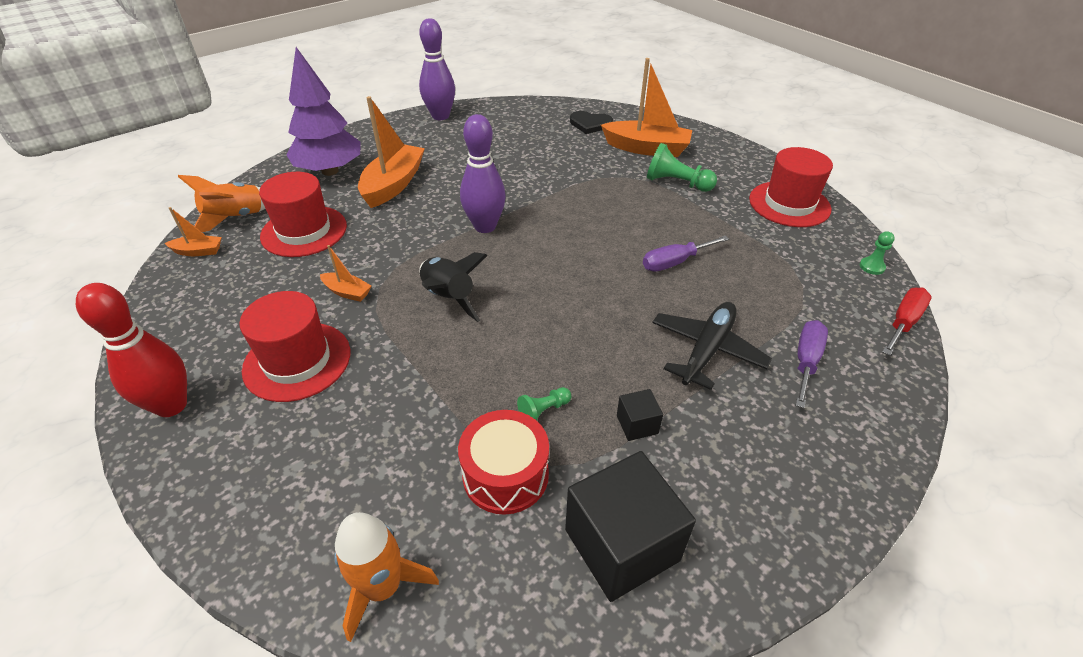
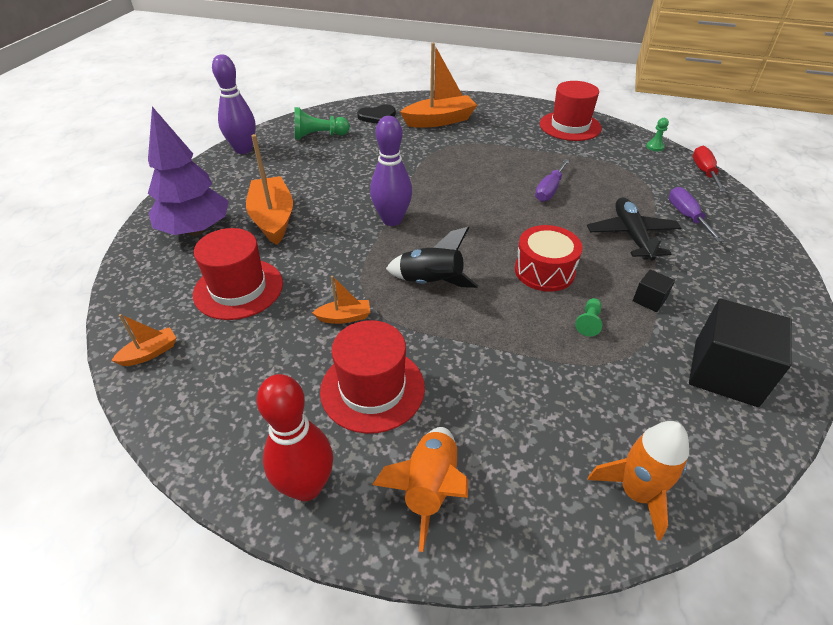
camera: 35 degrees left, 0 degrees up
orange rocket [178,175,265,232] -> orange rocket moved to [372,427,468,552]
red drum [458,410,549,515] -> red drum moved to [515,225,582,292]
green pawn [647,143,717,192] -> green pawn moved to [295,107,350,140]

